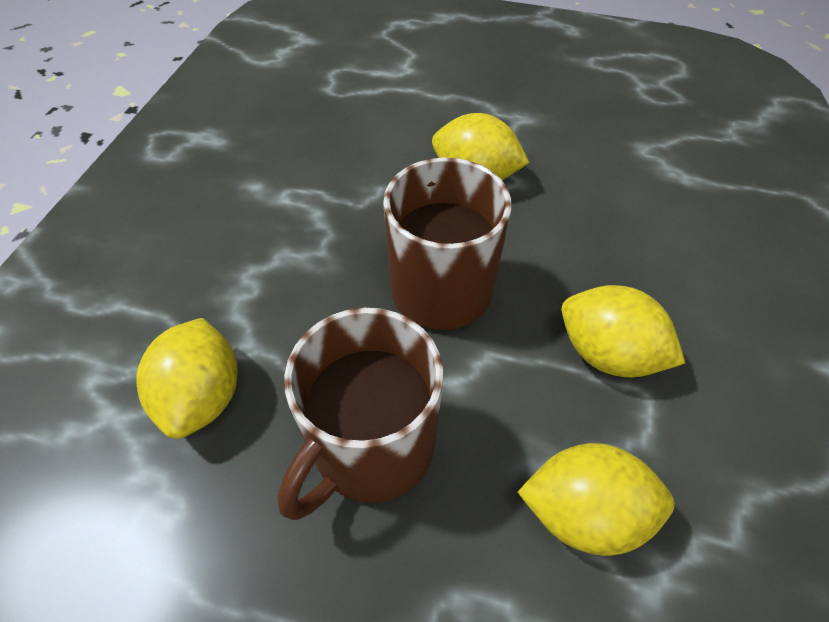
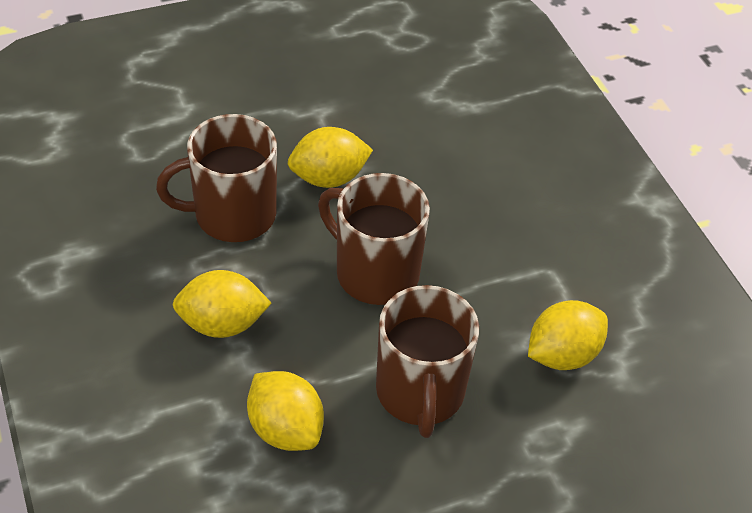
camera: 40 degrees left, 5 degrees down
yellow lemon [562,285,685,377] -> yellow lemon moved to [172,270,272,338]
none -> brown mug [156,114,277,242]

